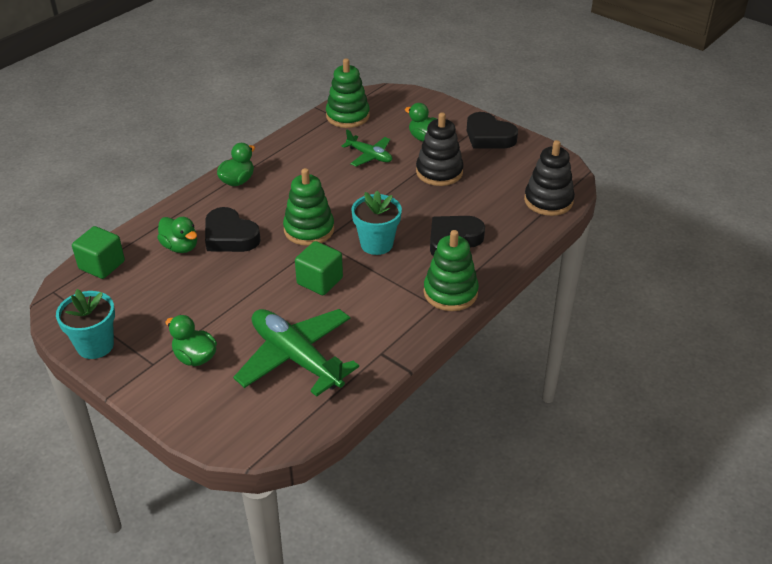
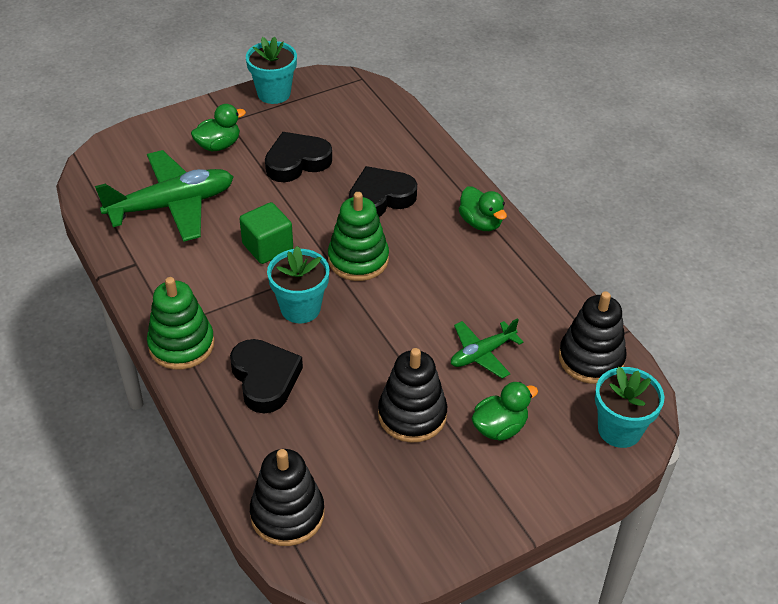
camera: 110 degrees right, 5 degrees up
green cube [72,226,125,279] -> none
green duck [157,217,197,253] -> none
green stacking toy [326,58,370,128] -> black stacking toy [559,291,626,384]
black heart [467,112,518,148] -> black heart moved to [265,132,332,182]
none -> turquoise flower pot [595,366,664,448]

